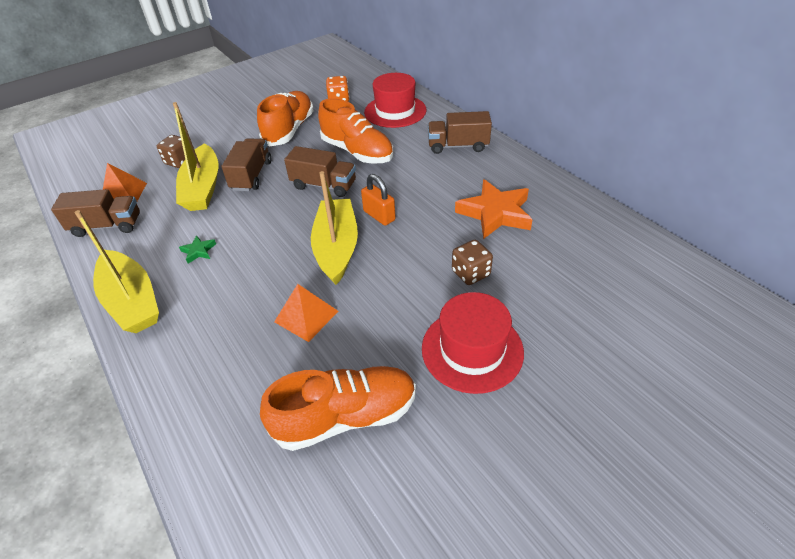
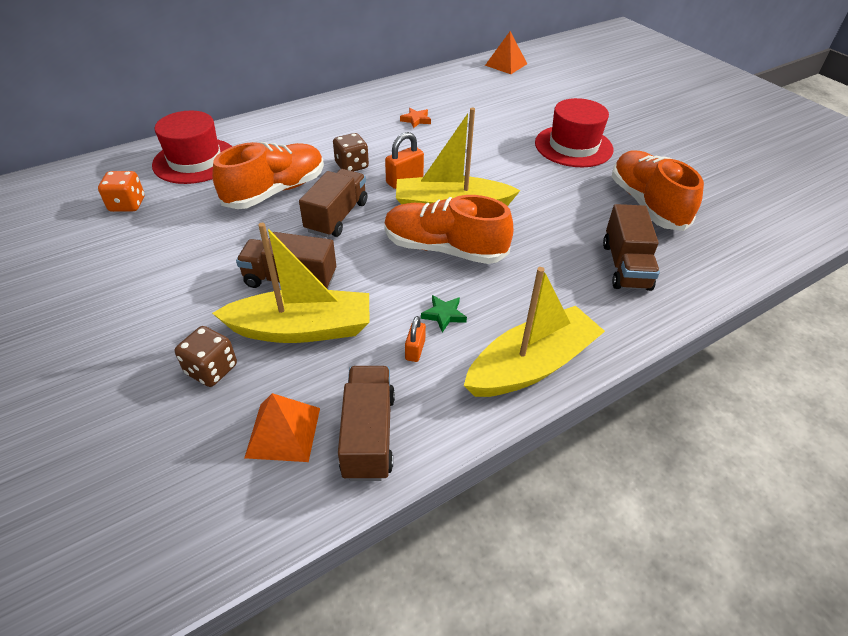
camera: 90 degrees left, 0 degrees up
orange shoe [257,91,314,146] -> orange shoe moved to [384,195,513,264]
orange pyramid [274,284,338,342] -> orange pyramid moved to [485,31,527,74]
brown truck [428,111,492,154] -> brown truck moved to [603,204,660,291]
brown dice [452,240,493,285] -> brown dice moved to [333,133,369,171]
orange star [455,179,533,239] -> orange star [400,108,431,128], size x0.44
none -> orange padlock [405,316,426,362]

